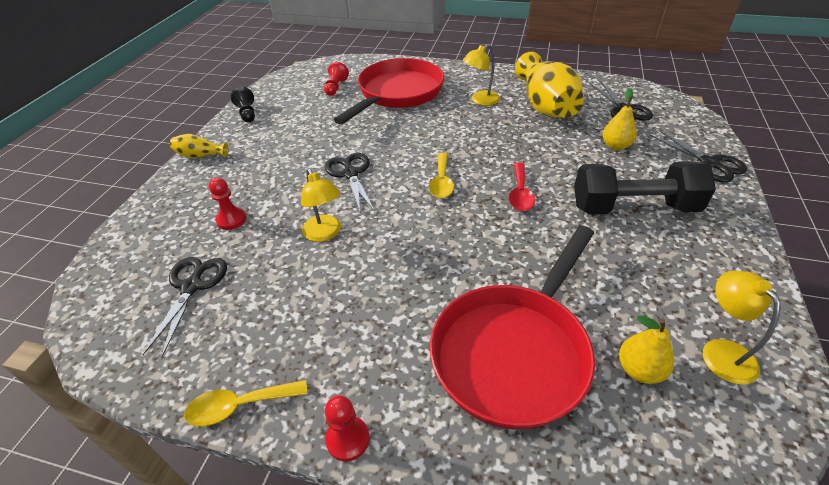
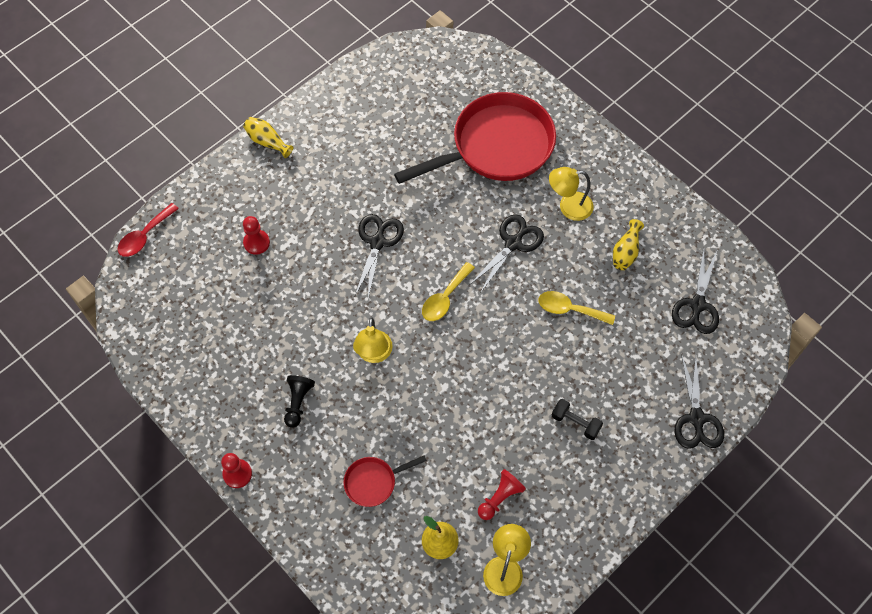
camera: 30 degrees right, 20 degrees up
black scissors [142,257,227,357] -> black scissors moved to [471,214,544,292]
yellow spoon [184,380,308,427] -> yellow spoon moved to [538,291,615,325]
black pawn [231,87,255,123] -> black pawn moved to [284,375,315,428]
yellow lamp [301,168,341,242] -> yellow lamp moved to [353,317,393,363]
red pawn [324,62,349,96] -> red pawn moved to [478,469,526,520]
red pan [430,226,595,429] -> red pan [344,455,427,507], size x0.44
red spoon [508,163,535,211] -> red spoon moved to [118,203,179,257]
yellow vase [515,52,584,118] -> yellow vase [613,219,644,270], size x0.44
black dumbbell [574,161,716,215] -> black dumbbell [551,399,603,440], size x0.43
yellow pear [603,88,637,150] -> none

